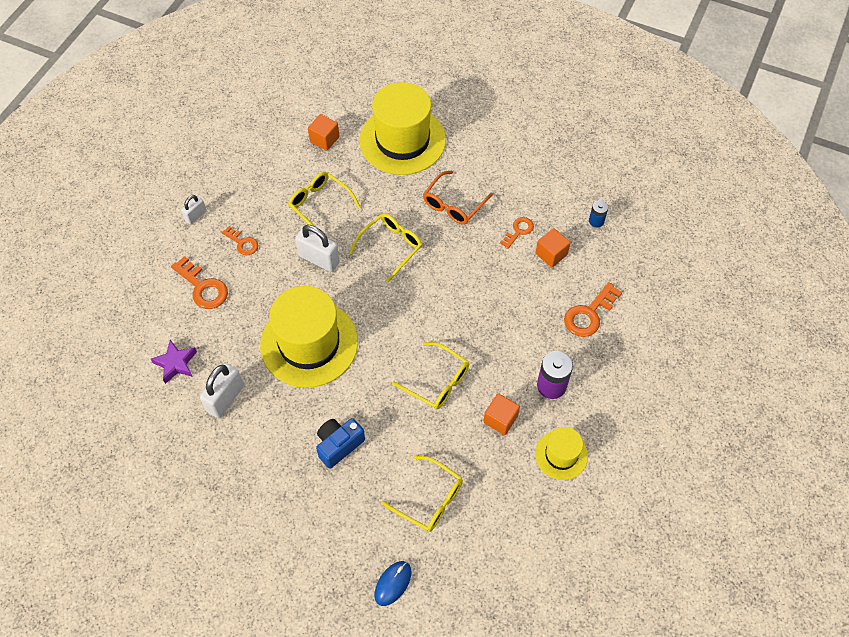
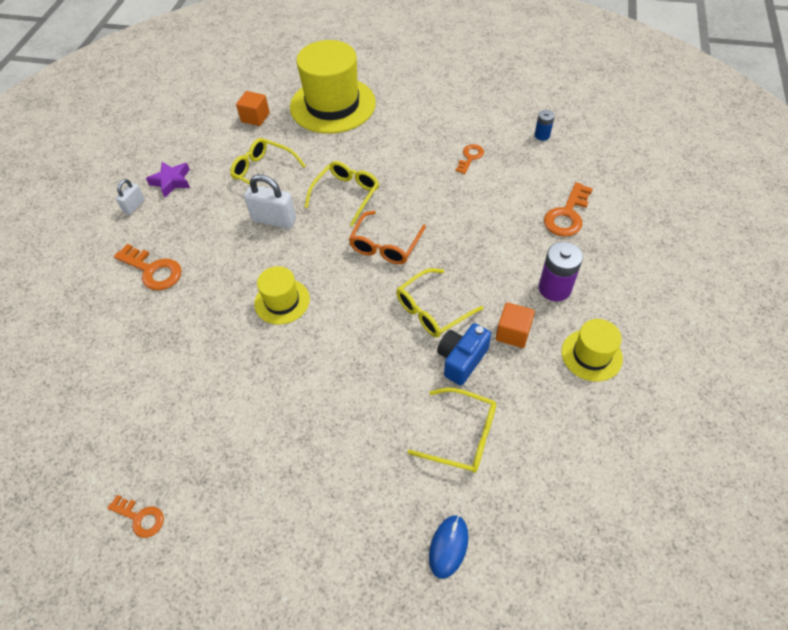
camera: 10 degrees left, 5 degrees down
purple star [151,340,197,384] -> purple star moved to [146,162,190,198]
white padlock [200,363,244,418] -> none
orange key [222,226,258,255] -> orange key moved to [107,495,164,538]
yellow hat [260,286,358,388] -> yellow hat [254,266,310,325], size x0.51
blue camera [316,418,365,469] -> blue camera moved to [437,323,491,386]
yellow glasses [392,342,469,410] -> yellow glasses turned 120 degrees clockwise [396,268,484,338]
orange glasses [423,170,493,225] -> orange glasses moved to [349,211,426,264]
orange cube [535,228,571,267] -> none

